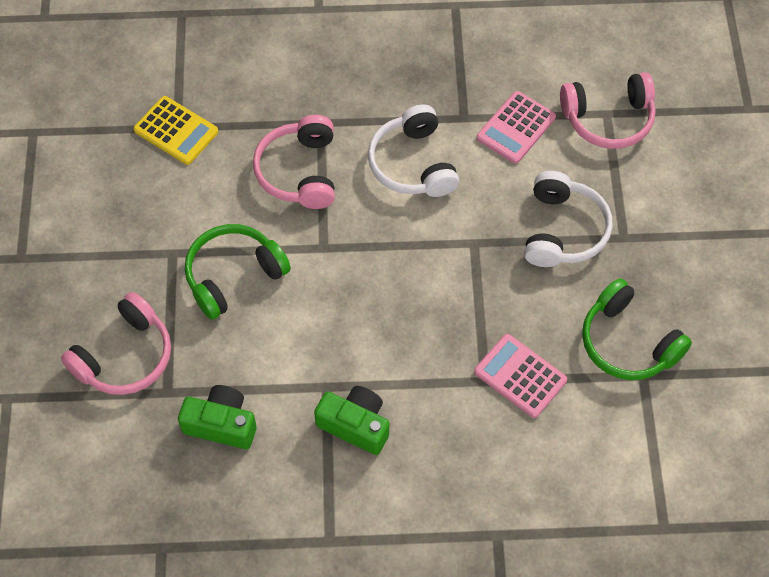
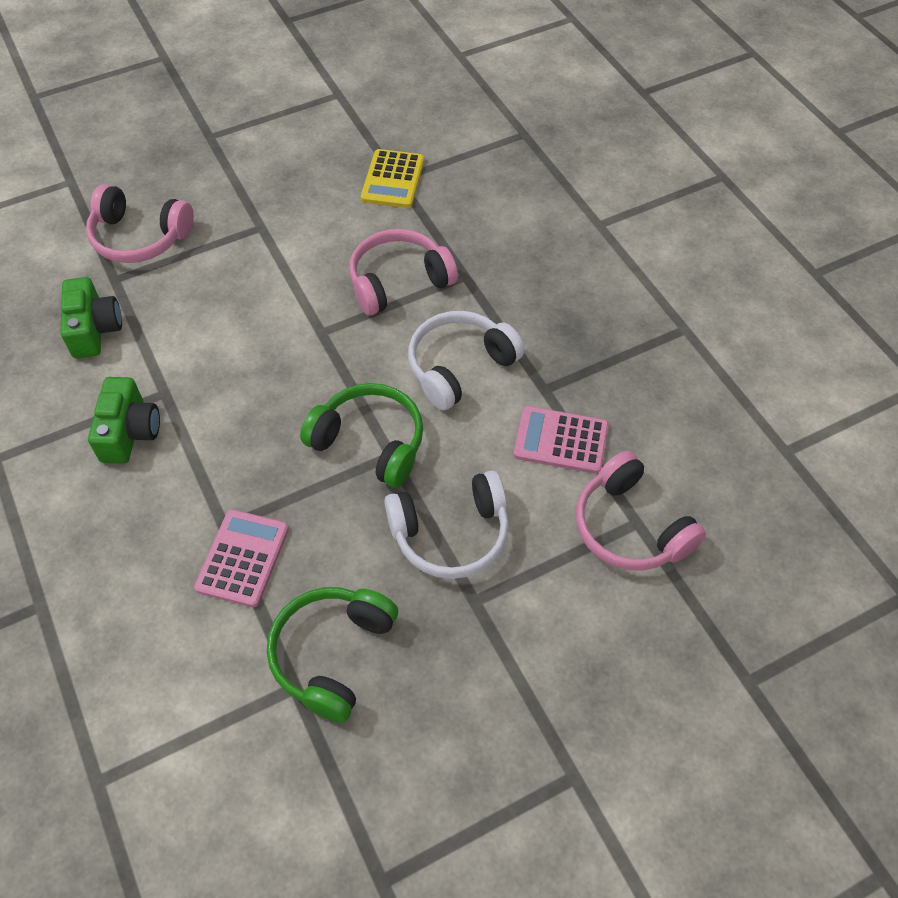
camera: 65 degrees right, 5 degrees down
green headphones [185,224,291,320] -> green headphones moved to [300,383,423,488]

